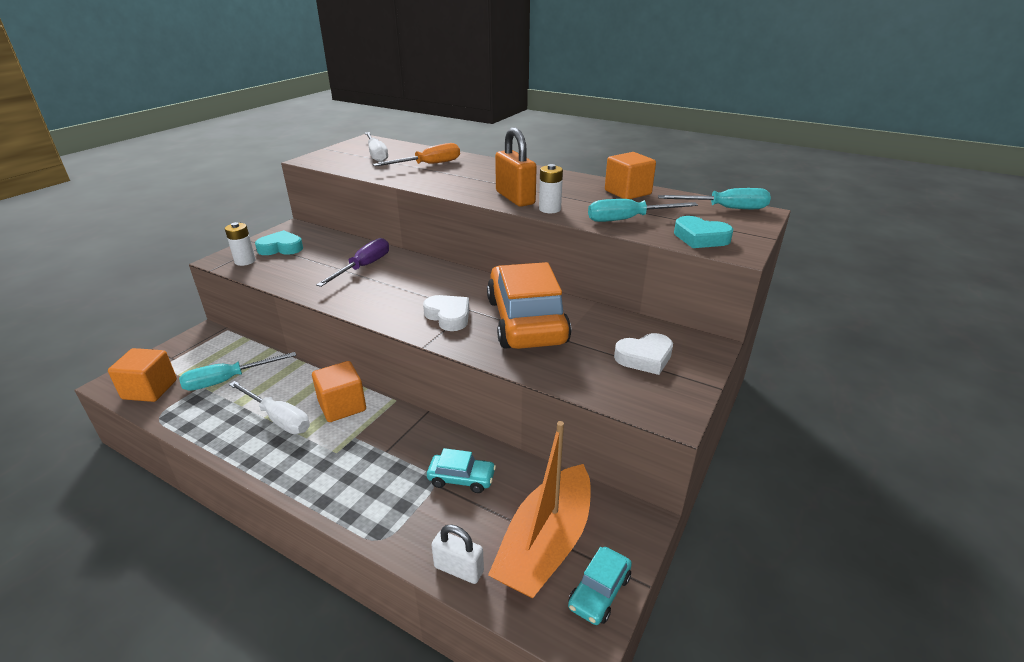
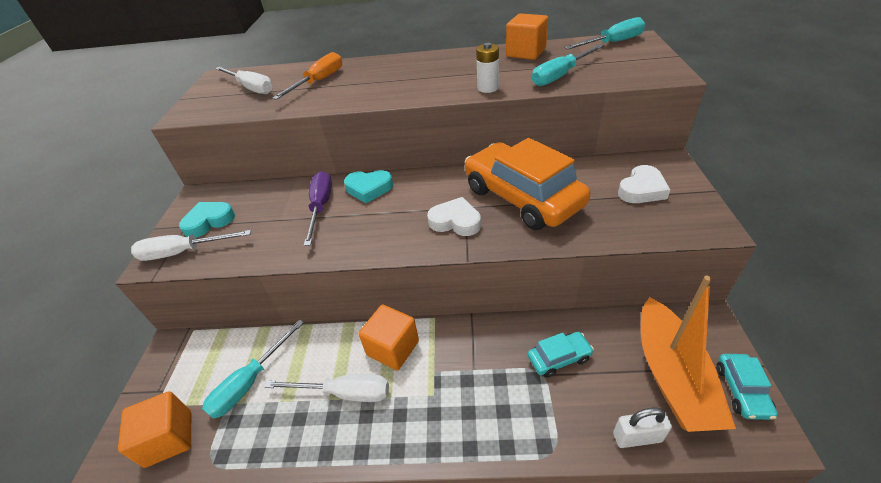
camera: 25 degrees left, 10 degrees up
white battery [225,222,256,266] -> white screwdriver [131,230,251,261]
orange padlock [495,128,537,207] -> none
turquoise heart [674,216,733,248] -> turquoise heart moved to [344,170,393,203]

